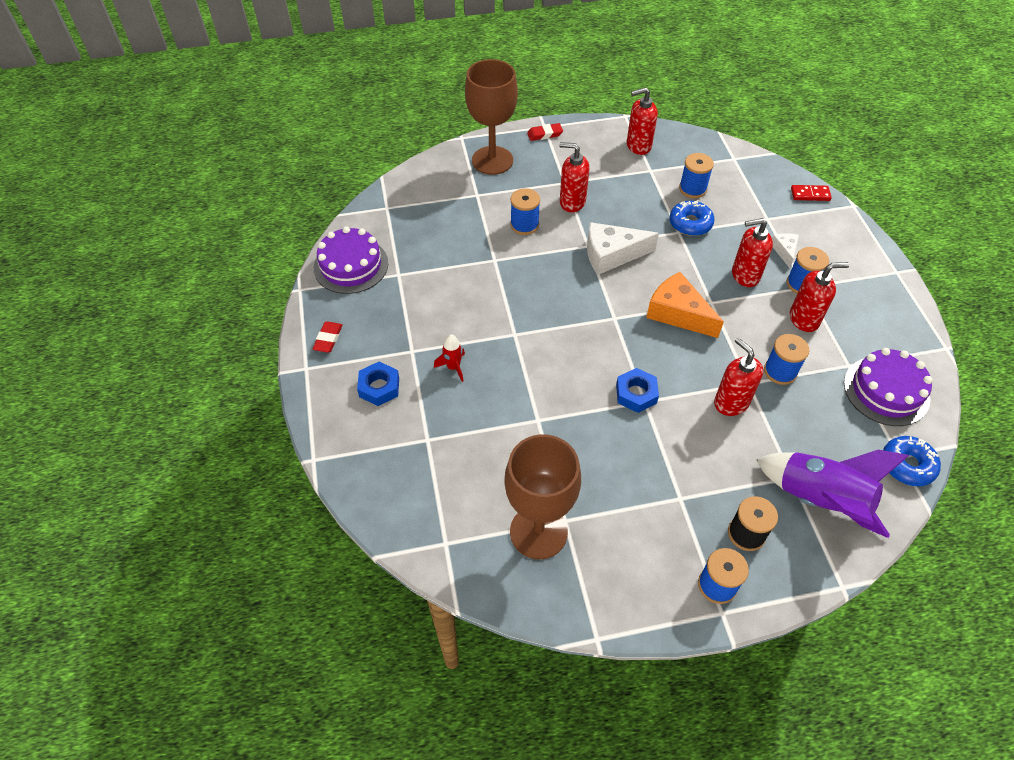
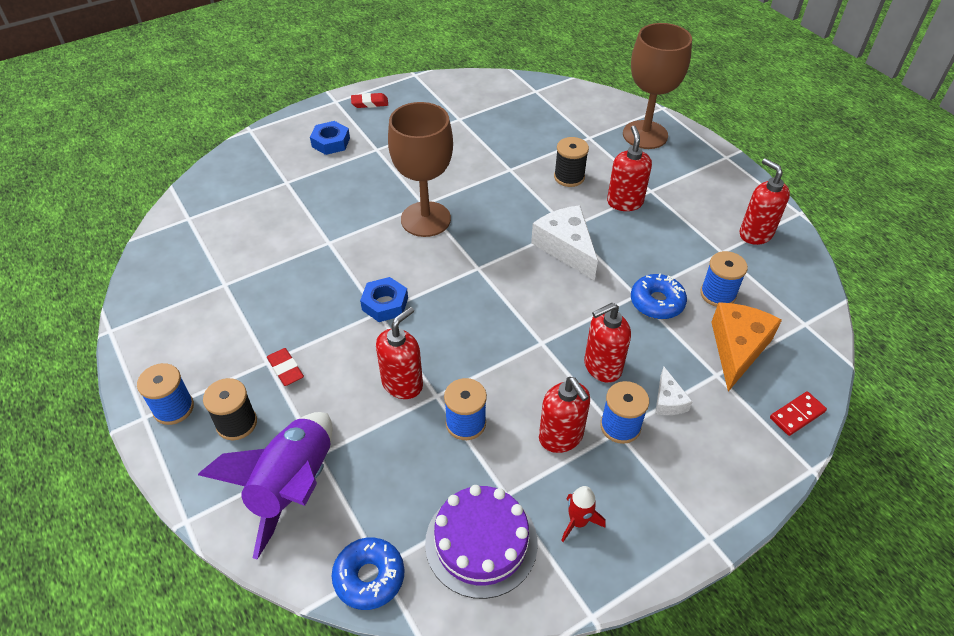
camera: 70 degrees right, 5 degrees down
purple cake [314,226,388,294] -> none
red rocket [434,334,465,382] -> red rocket moved to [561,486,605,542]
brown goblet [504,434,581,559] -> brown goblet moved to [388,102,453,237]
blue spool [510,188,540,235] -> black spool [554,137,589,187]
red eraser [527,123,563,141] -> red eraser moved to [267,348,304,386]
orange cheese [646,272,724,338] -> orange cheese moved to [711,302,782,392]
red soap dispenser [732,218,773,287] -> red soap dispenser turned 90 degrees counterclockwise [584,303,631,383]
white cheese [772,233,799,268] -> white cheese turned 105 degrees clockwise [655,366,693,415]
red domino [791,185,832,201] -> red domino turned 75 degrees clockwise [770,391,827,436]

